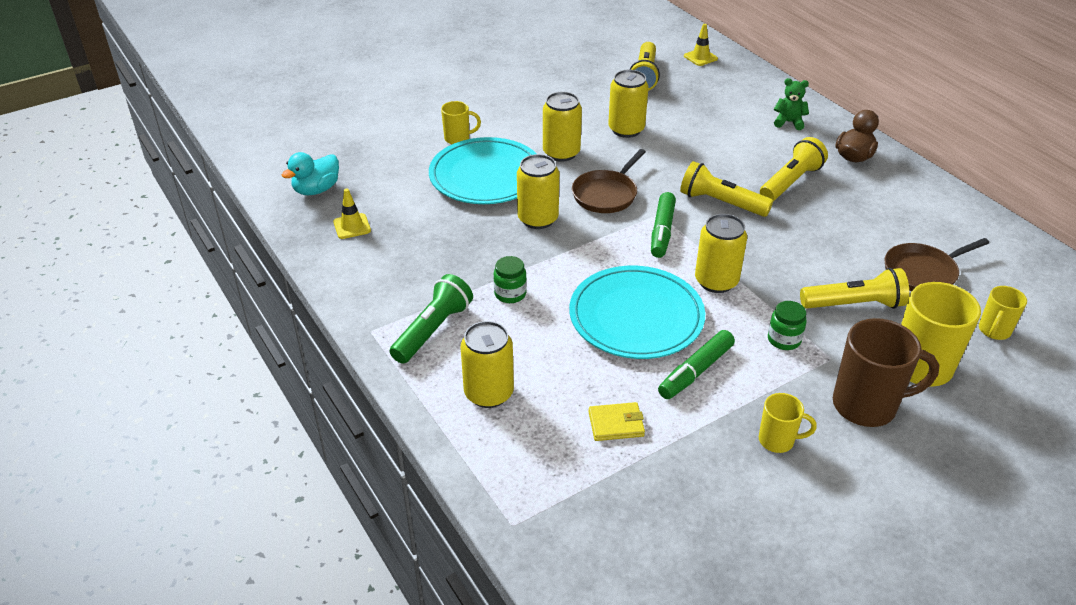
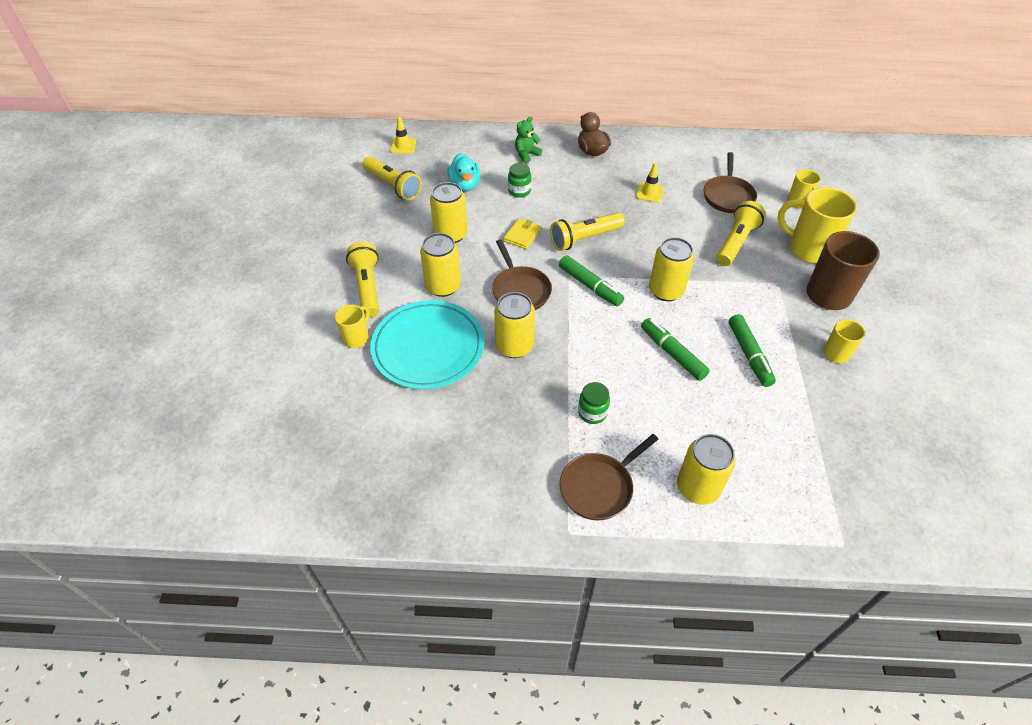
camera: 55 degrees left, 10 degrees up
turquoise duck [282,152,339,195] -> turquoise duck moved to [447,153,480,191]
yellow traffic cone [333,189,371,239] -> yellow traffic cone moved to [636,163,664,203]
green flashlight [390,274,473,364] -> brown pan [560,434,658,520]
turquoise plate [569,266,705,359] -> green marker [641,318,710,381]
yellow wallet [589,402,645,441] -> yellow wallet moved to [504,218,541,249]
yellow flashlight [760,137,828,201] -> yellow flashlight moved to [346,242,379,317]
green jar [768,301,807,350] -> green jar moved to [508,163,531,198]

